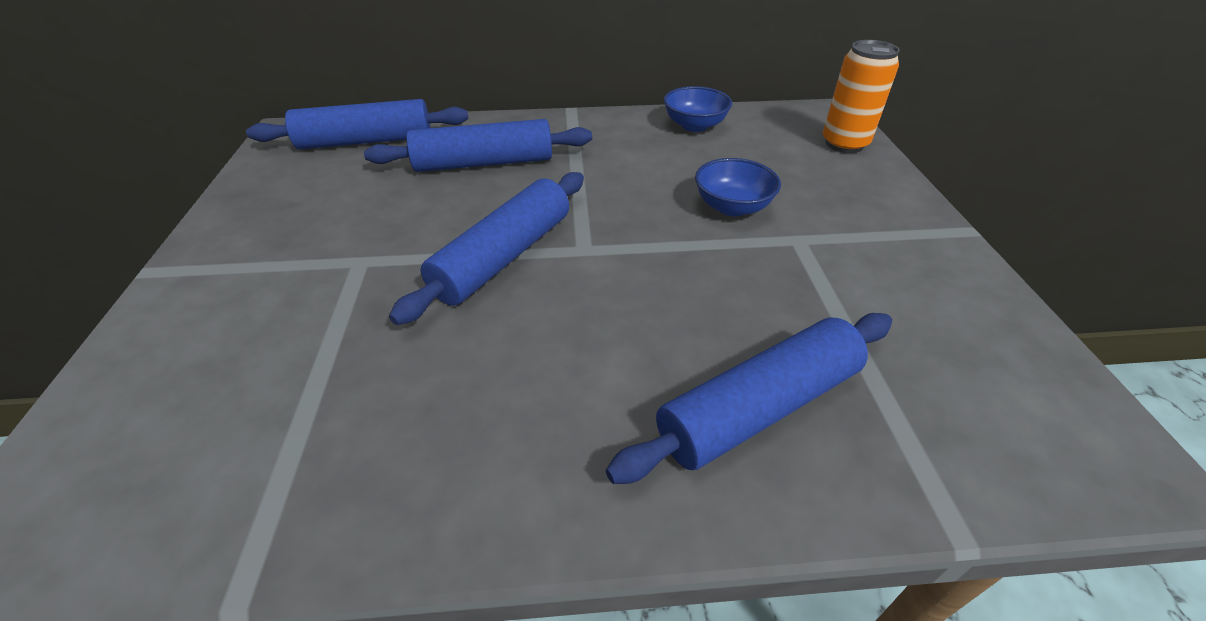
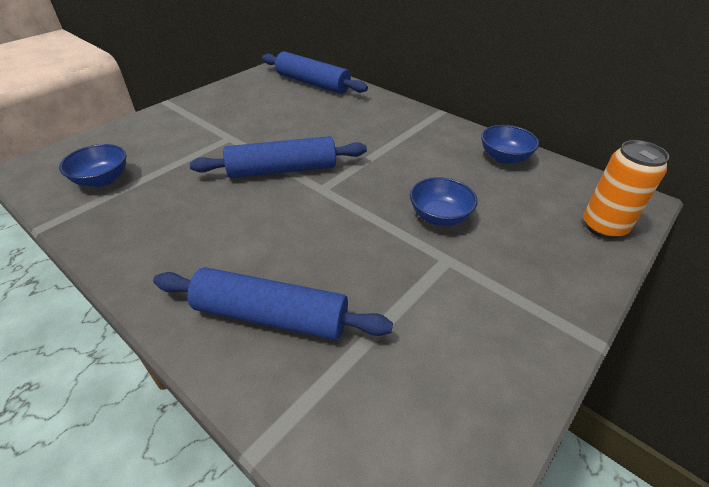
camera: 45 degrees right, 0 degrees up
blue rolling pin [364,119,592,172] -> none
none -> blue bowl [59,144,126,187]

